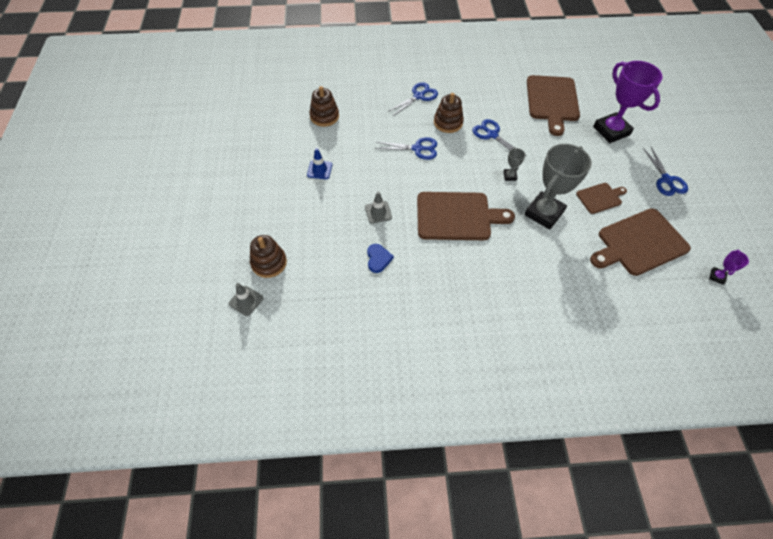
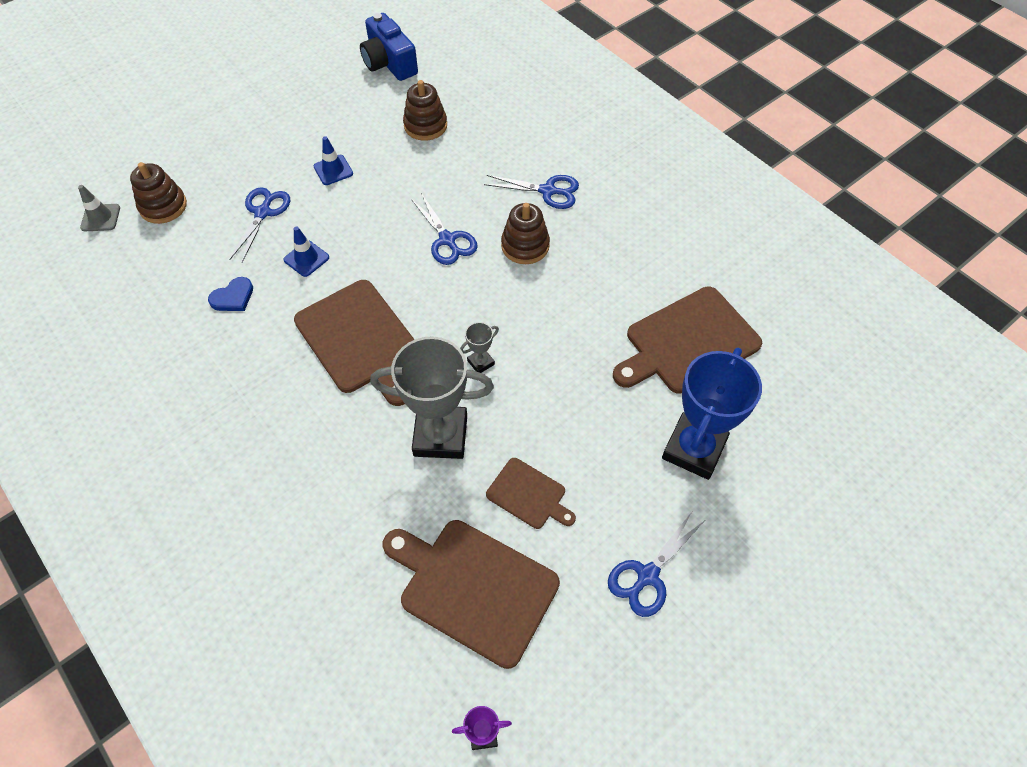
camera: 55 degrees right, 0 degrees up
grey traffic cone [365,192,392,224] -> blue traffic cone [284,227,329,277]
blue scissors [472,119,527,157] -> blue scissors moved to [229,187,290,263]
purple trophy [593,61,663,143] -> blue trophy [662,347,762,480]
none -> blue camera [360,13,418,81]

